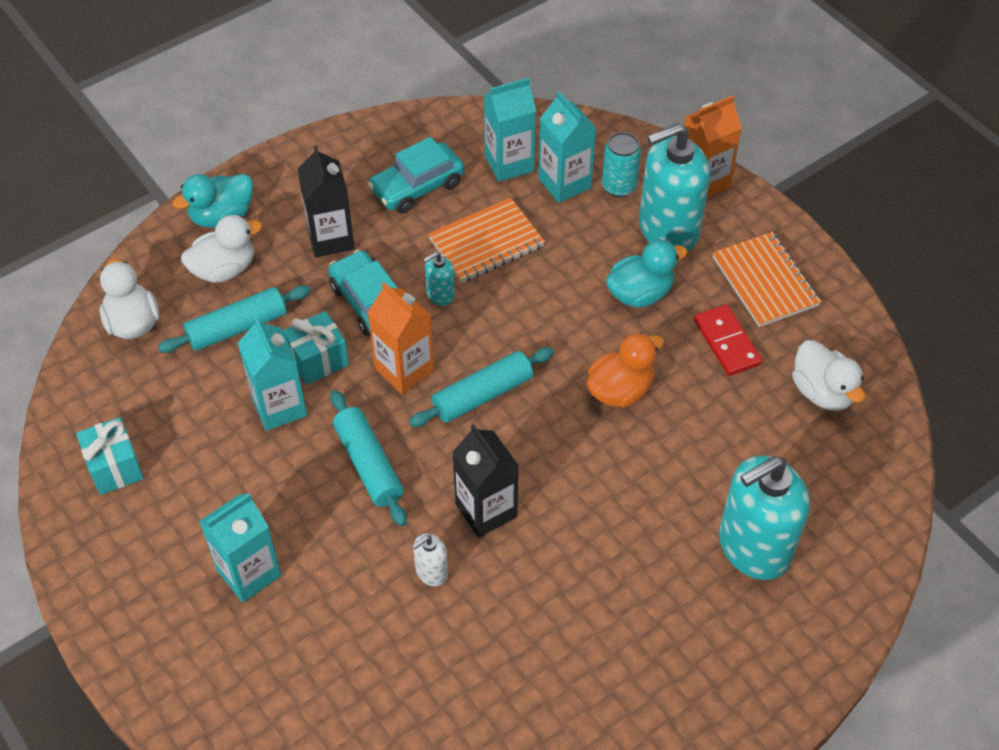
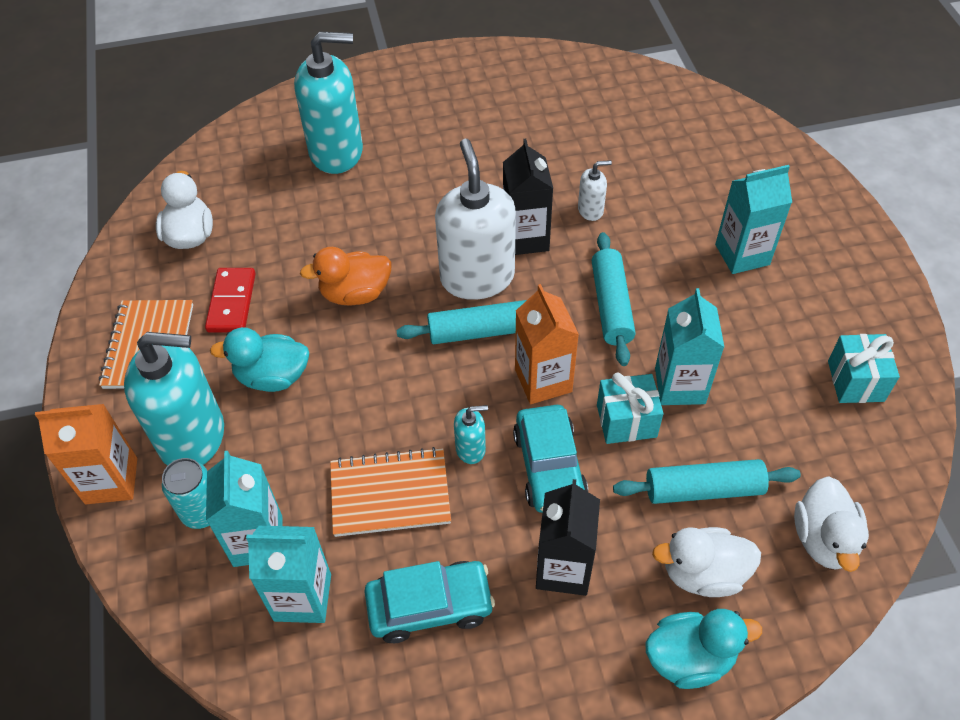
camera: 155 degrees left, 0 degrees up
none -> white soap dispenser [435,139,516,300]

